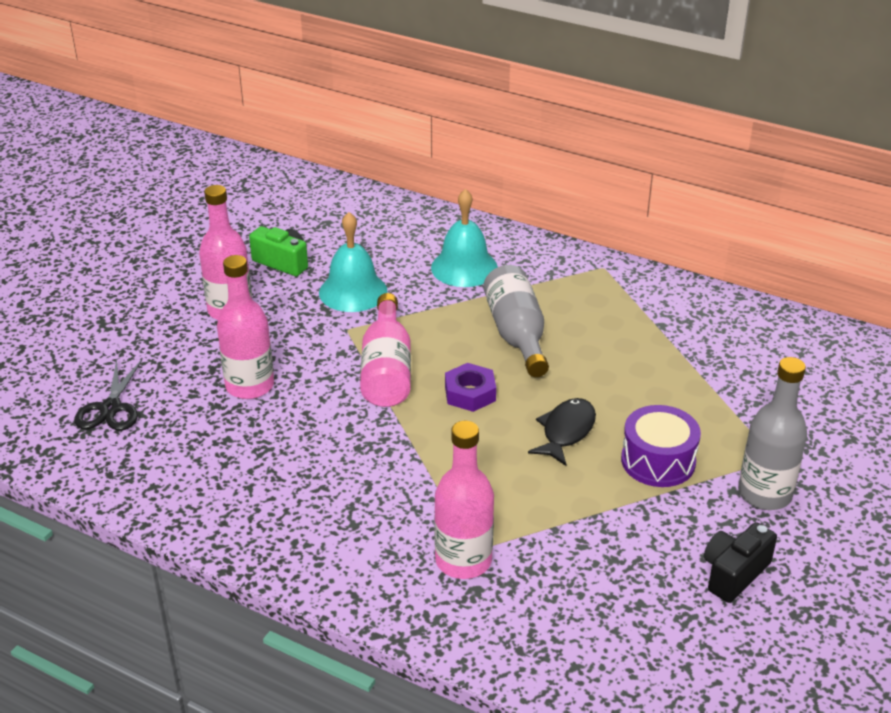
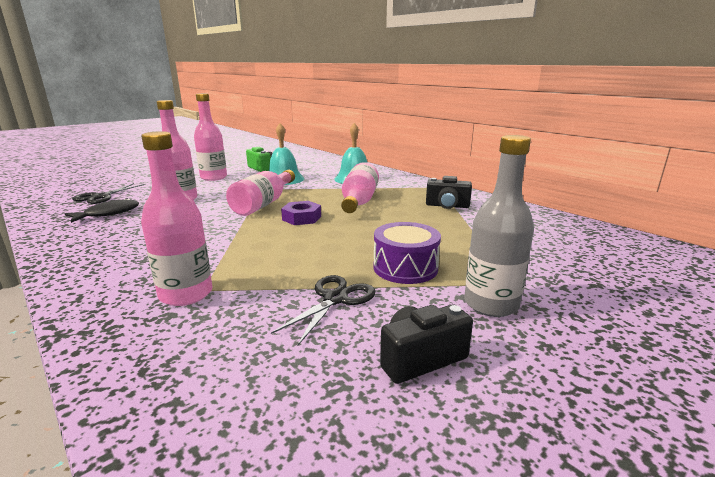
camera: 20 degrees right, 15 degrees down
grey bottle [483,265,549,377] -> pink bottle [341,162,379,213]
black fish [528,398,596,466] -> black fish moved to [65,198,139,223]
none -> black scissors [271,275,376,346]
none -> black camera [426,176,472,209]

